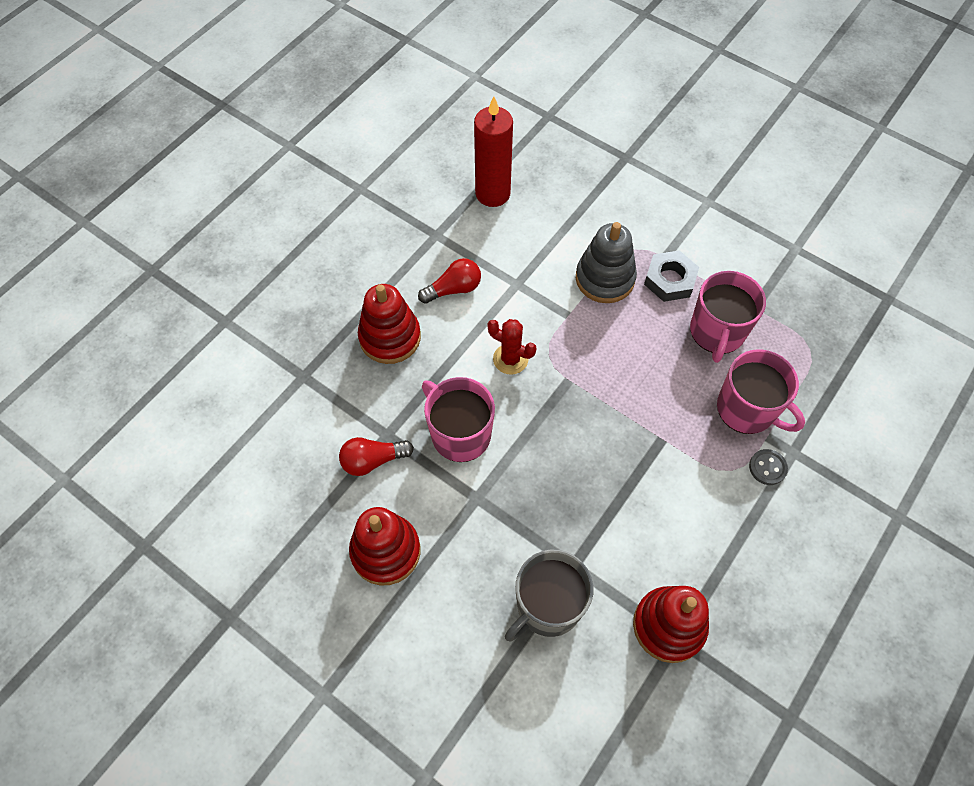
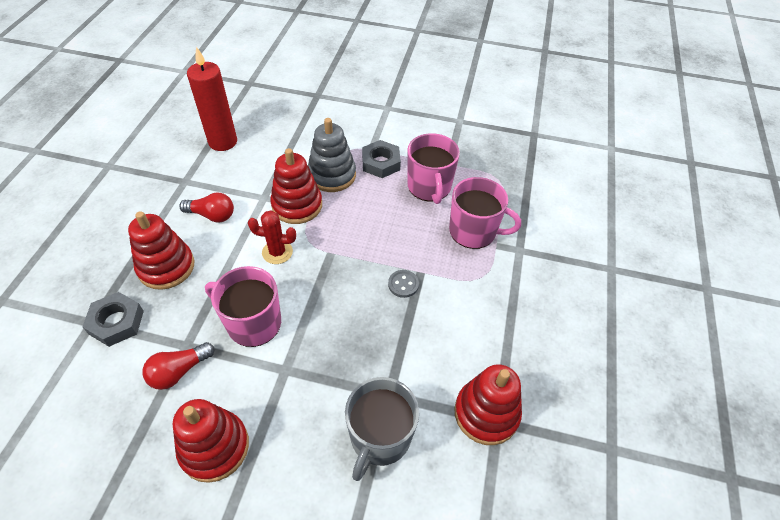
camera: 25 degrees left, 10 degrees down
red light bulb [418,258,481,304] -> red light bulb turned 60 degrees clockwise [179,193,234,222]
grey button [749,449,788,485] -> grey button moved to [388,270,419,298]
none -> grey nut [82,292,144,347]
none -> red stacking toy [270,148,322,224]

